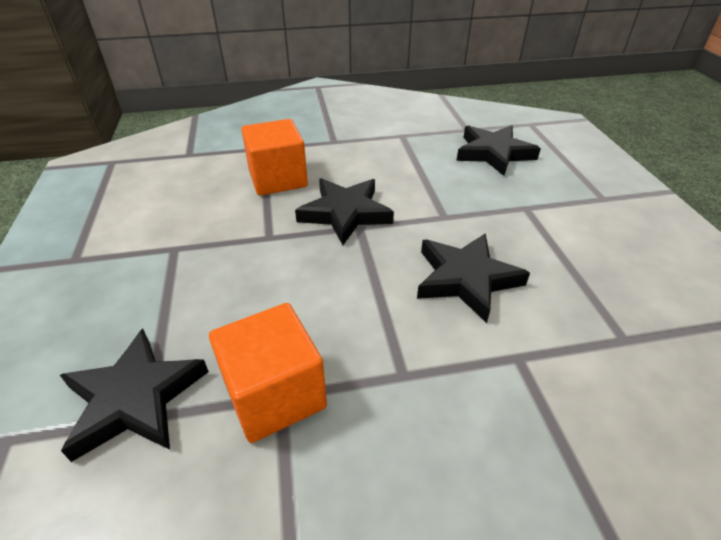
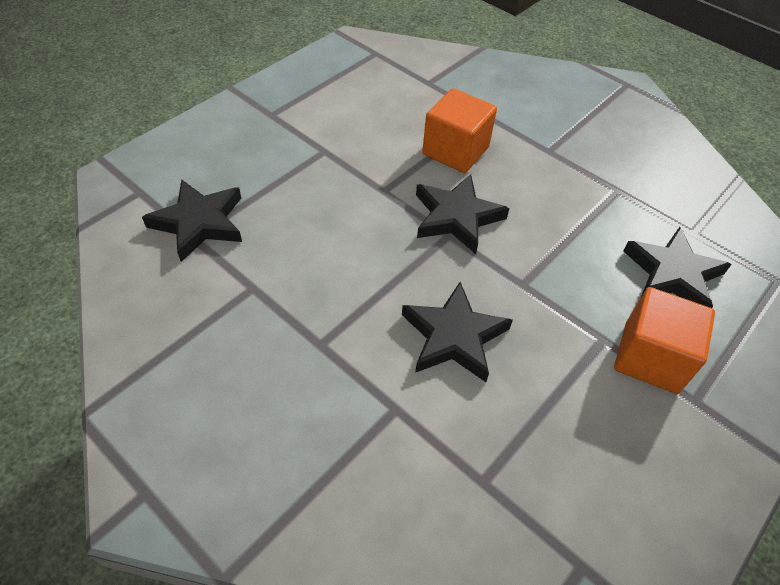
camera: 50 degrees right, 10 degrees up
orange cube [209,303,327,443] -> orange cube moved to [614,287,715,394]

